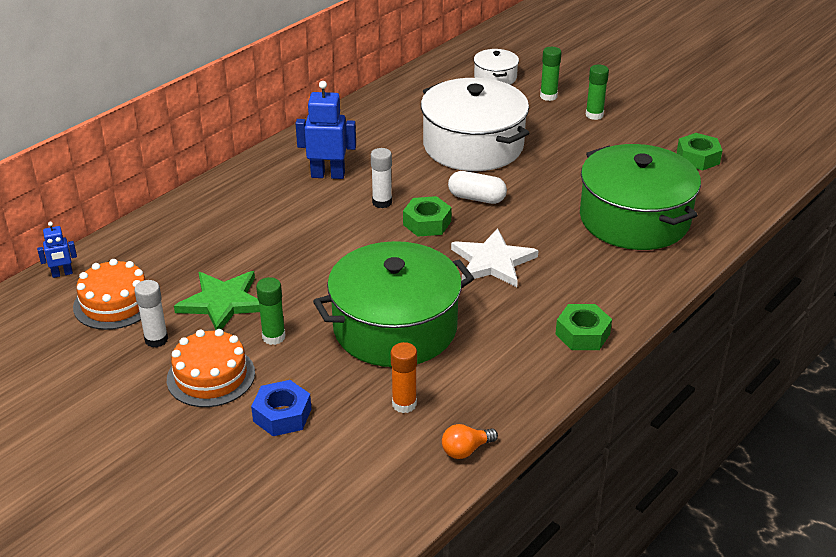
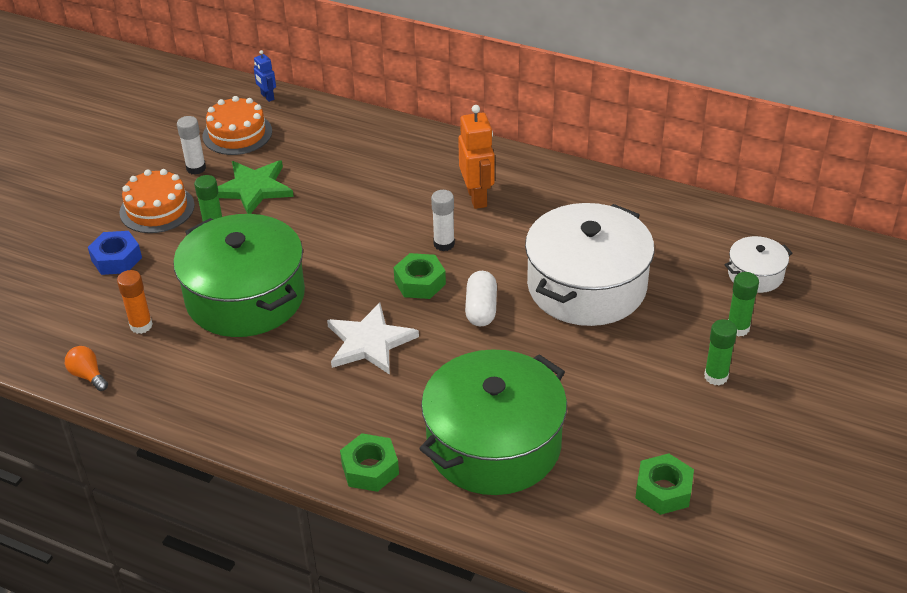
camera: 75 degrees right, 5 degrees up
blue robot [295,81,356,179] -> orange robot [458,105,494,209]
green nut [555,304,612,350] -> green nut moved to [340,433,399,492]

